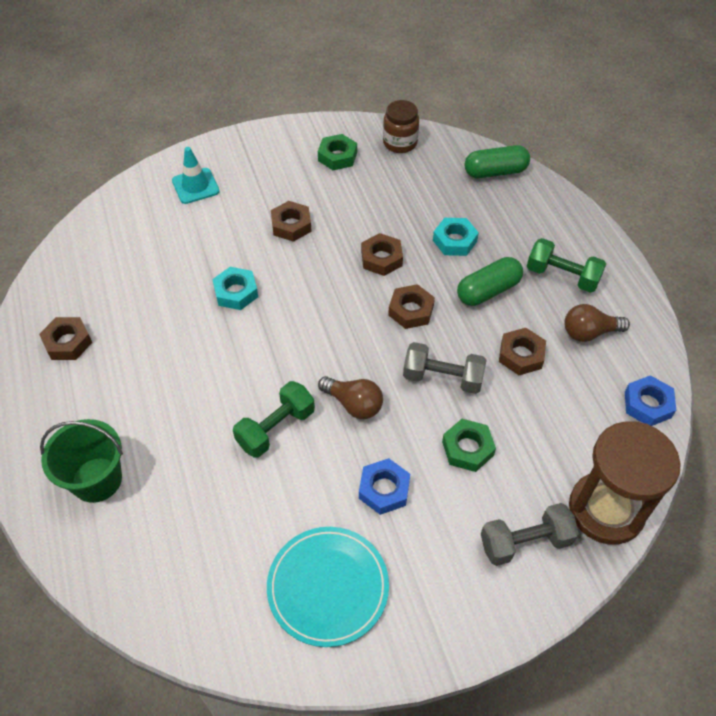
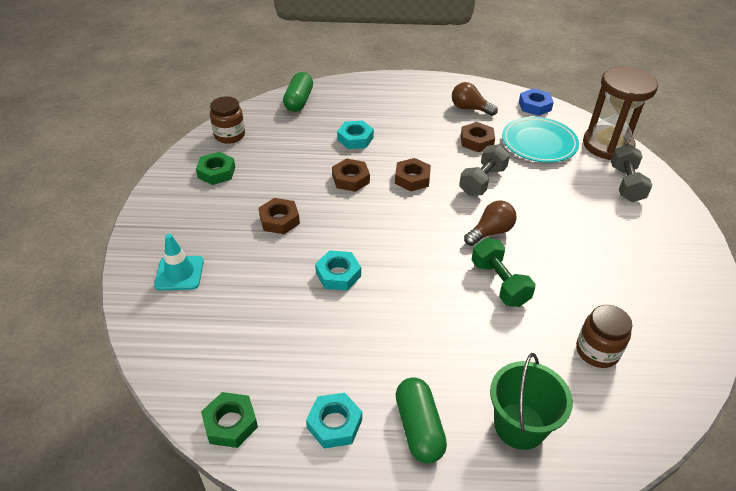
camera: 70 degrees left, 10 degrees down
brown nut [39,317,92,360] -> turquoise nut [306,393,362,449]
turquoise plate [267,527,389,647] -> turquoise plate moved to [502,117,579,163]
blue nut [359,458,410,515] -> none
green nut [442,419,496,472] -> green nut moved to [201,392,258,448]
green capsule [457,257,523,306] -> green capsule moved to [396,377,447,463]
green dumbbell [527,238,606,293] -> none
brown light bulb [564,304,630,342] -> brown light bulb turned 105 degrees clockwise [452,82,498,116]
none -> brown jar [576,305,632,368]

